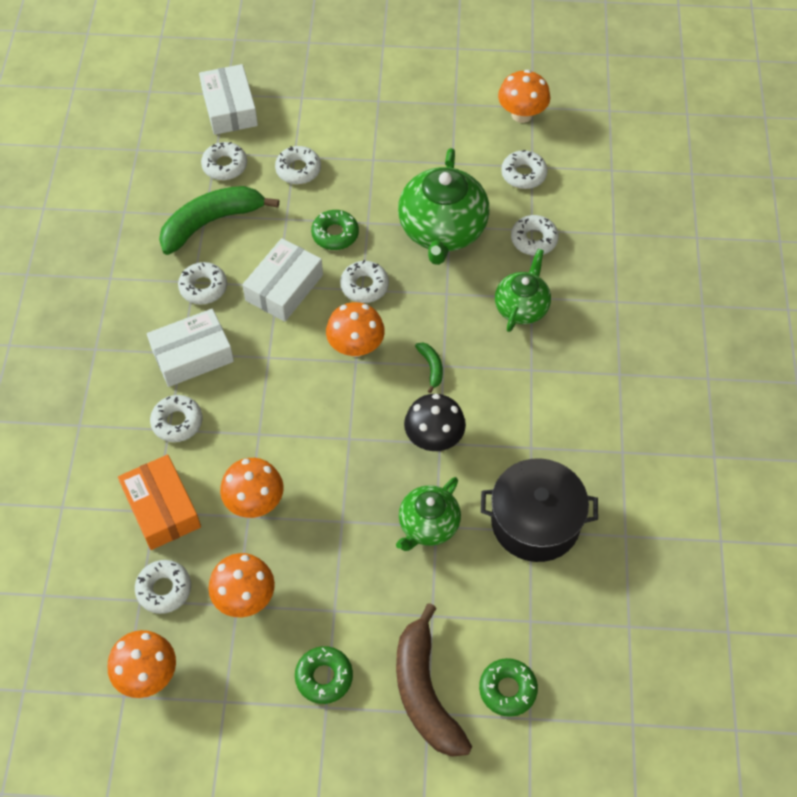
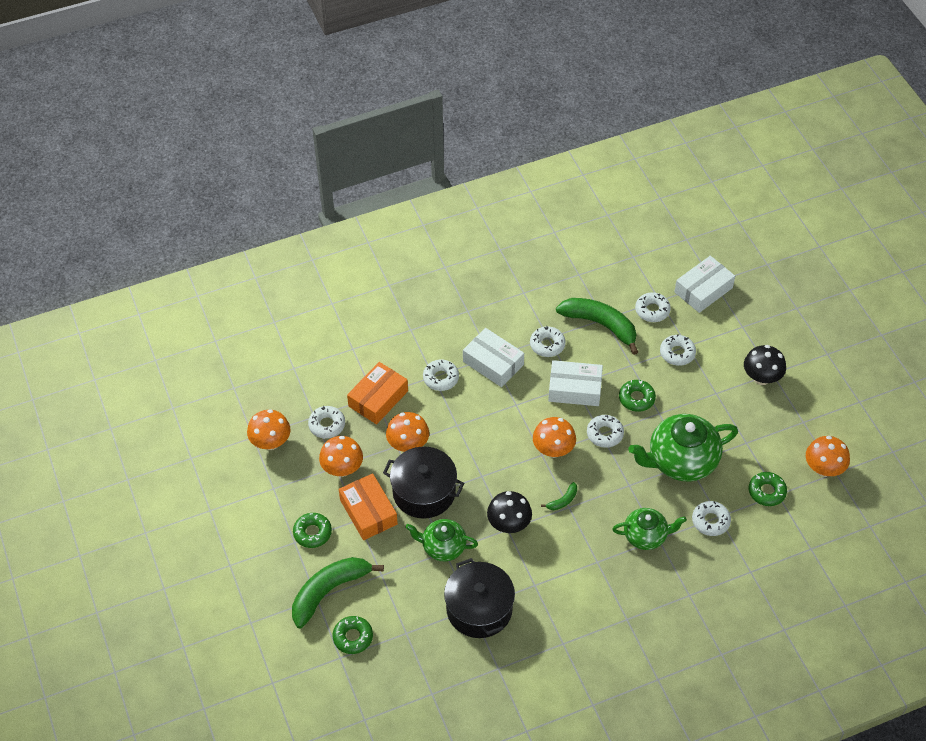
camera: 65 degrees right, 5 degrees down
brown banana [396,603,472,757] -> green banana [292,557,384,628]
white donut [501,150,548,189] -> green donut [749,472,787,506]
none -> orange box [339,473,398,540]
none -> black pot [383,447,464,519]
none -> black mushroom [744,345,786,385]

